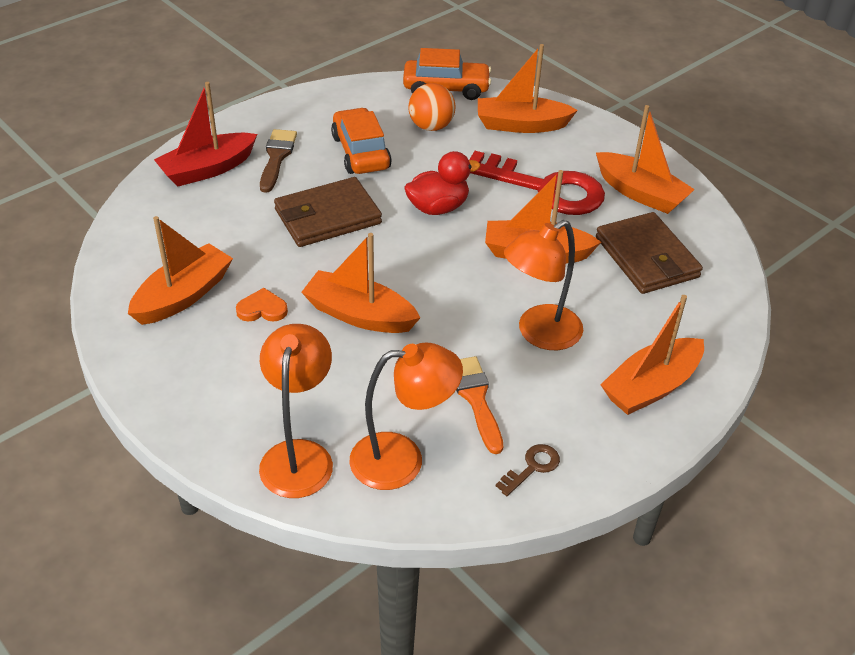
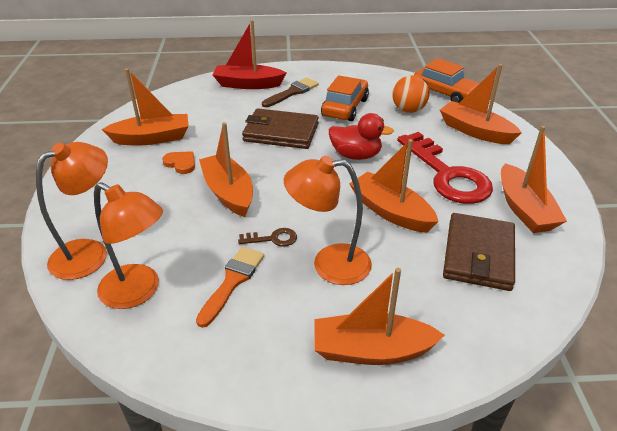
camera: 40 degrees right, 5 degrees down
brown key [496,444,560,496] -> brown key moved to [238,228,297,247]

